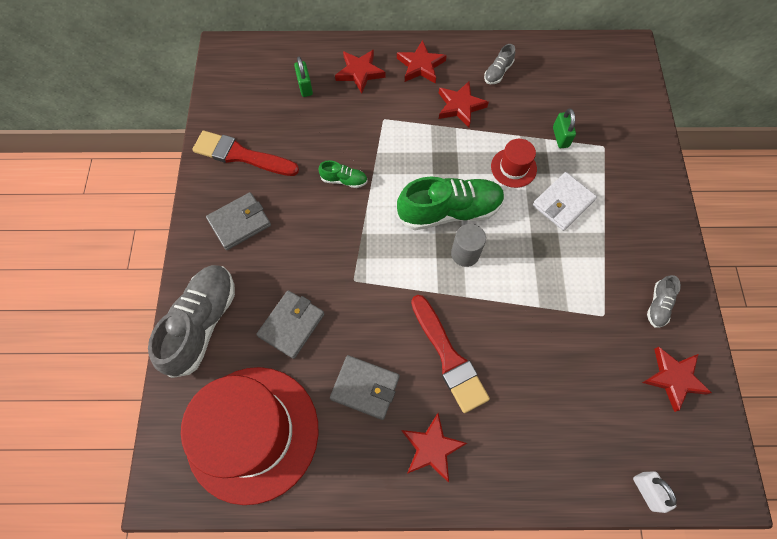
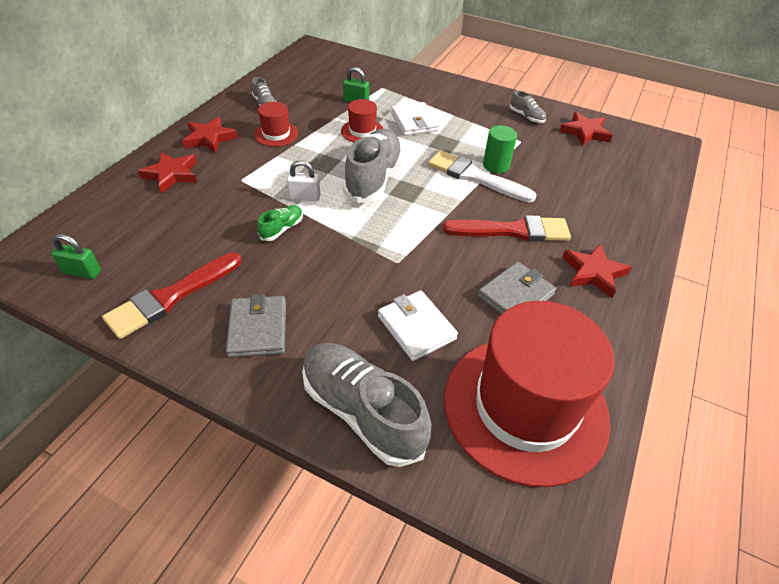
camera: 65 degrees left, 20 degrees down
grey wallet [256,290,324,359] -> white wallet [378,290,458,361]
green padlock [294,56,313,97] -> green padlock moved to [51,234,101,279]
green shoe [397,177,505,230] -> grey shoe [343,129,403,203]
red star [439,81,489,127] -> red hat [254,102,298,147]
grey cylinder [451,224,486,267] -> none
white padlock [633,471,677,513] -> white padlock moved to [286,160,320,201]
none -> white brush [428,150,536,202]
none -> green cylinder [483,126,517,173]

